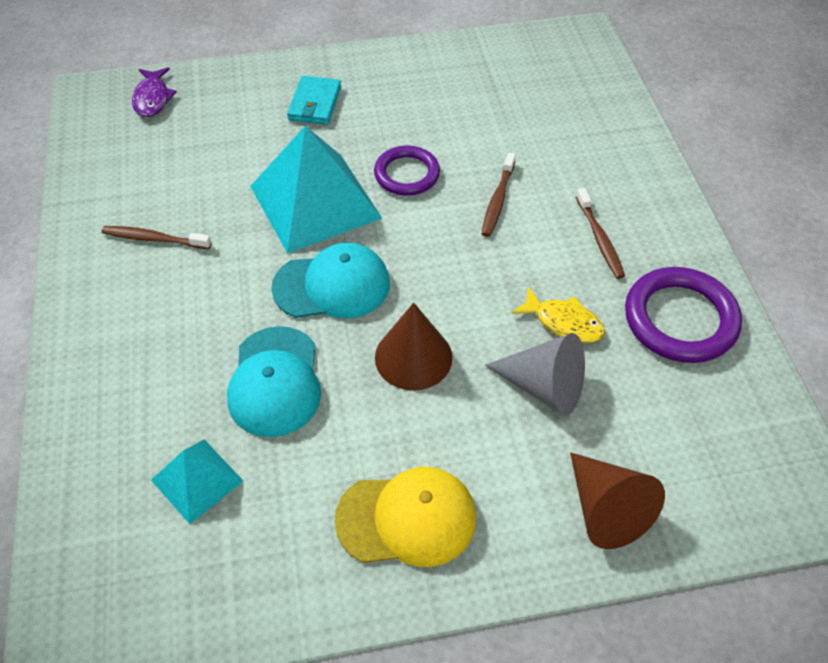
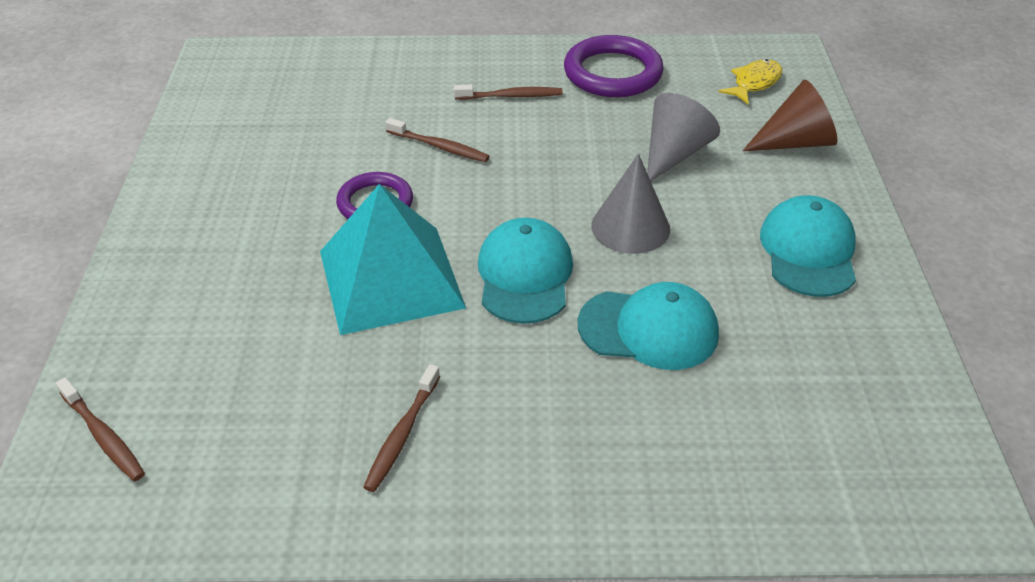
camera: 80 degrees left, 10 degrees down
purple fish [132,67,177,117] -> brown toothbrush [56,377,145,481]
turquoise pyramid [151,439,243,524] -> none
turquoise wallet [287,76,341,125] -> none
yellow cap [334,467,476,567] -> turquoise cap [760,195,856,297]
brown cone [375,303,453,391] -> grey cone [592,154,670,254]
yellow fish [511,286,605,343] -> yellow fish moved to [719,59,782,104]

